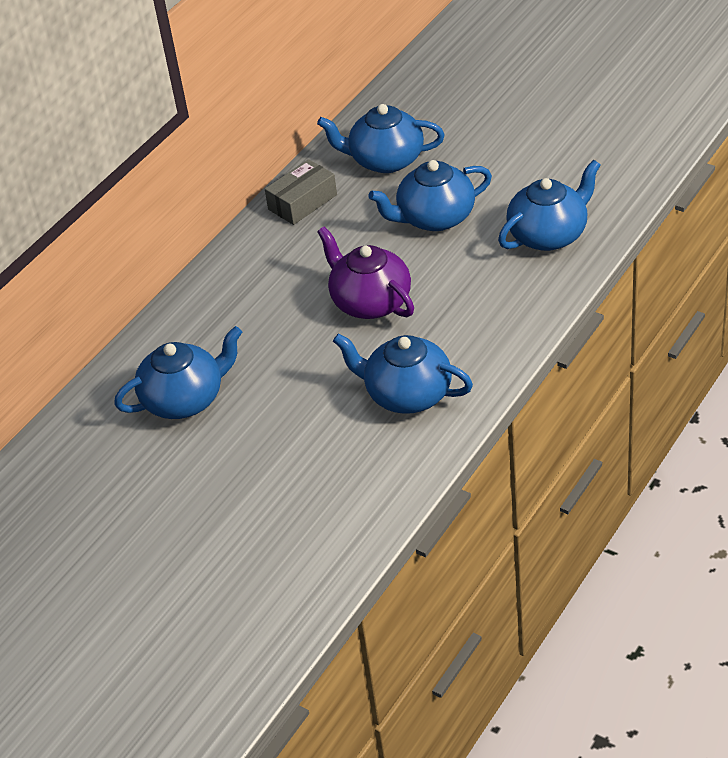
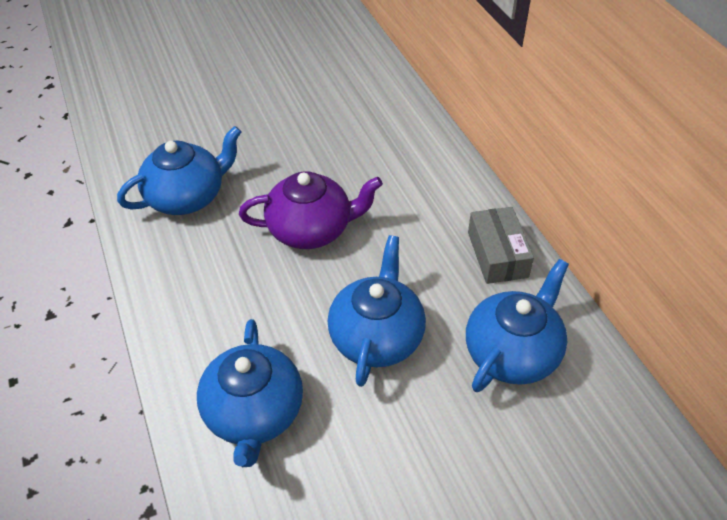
camera: 120 degrees right, 5 degrees up
blue teapot [114,326,242,419] -> none

